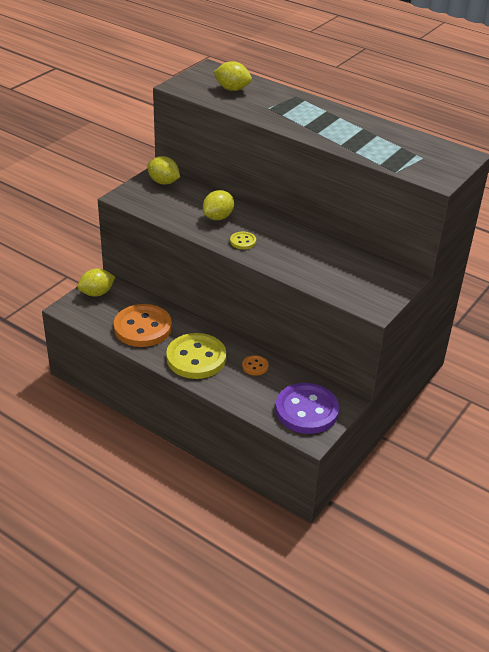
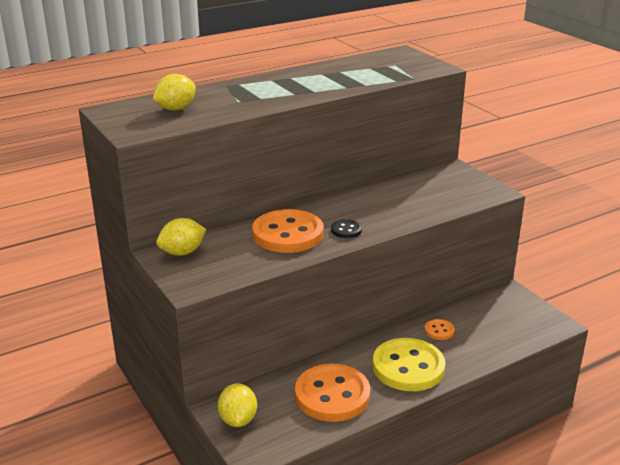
camera: 65 degrees left, 10 degrees down
yellow lemon [203,190,234,220] -> orange button [252,209,324,253]
yellow button [230,232,256,249] -> black button [331,219,362,238]
purple button [275,383,339,434] -> none

